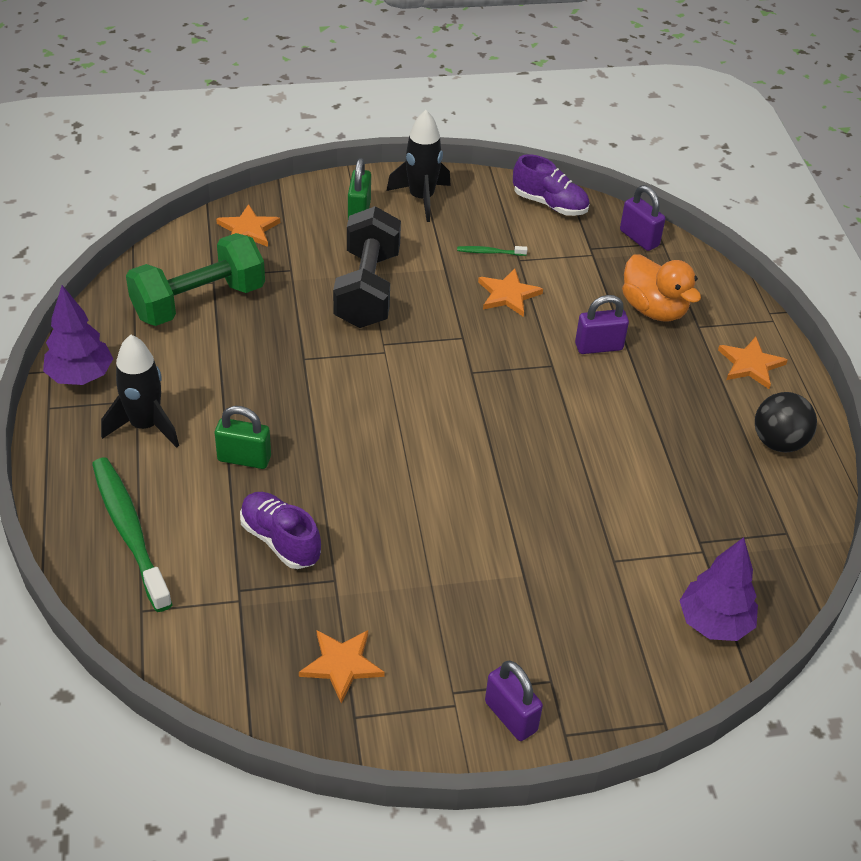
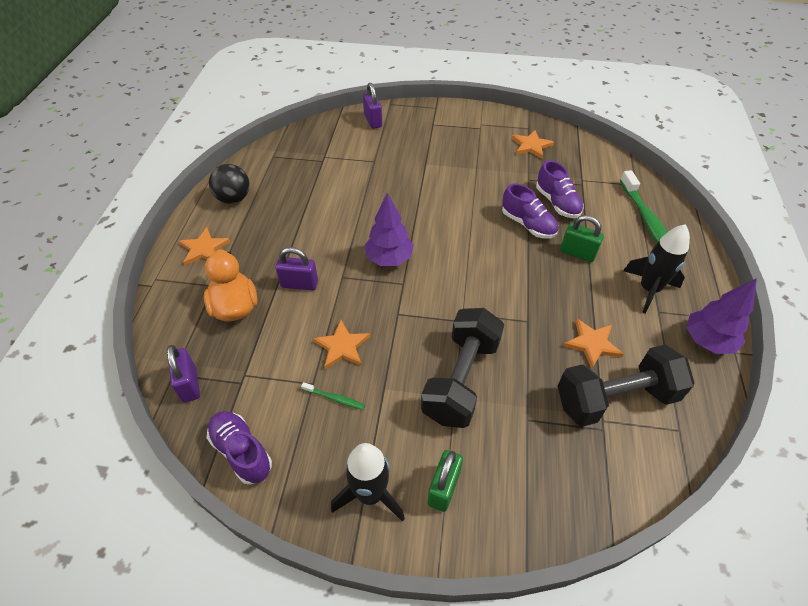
camera: 160 degrees left, 5 degrees up
green dumbbell [126,233,265,326] -> black dumbbell [558,345,695,427]
orange star [216,204,280,247] -> orange star moved to [563,319,623,369]
purple padlock [485,661,543,741] -> purple padlock moved to [363,83,382,129]
purple tree [679,537,758,641] -> purple tree moved to [365,193,414,266]
none -> purple shoe [502,183,558,239]

